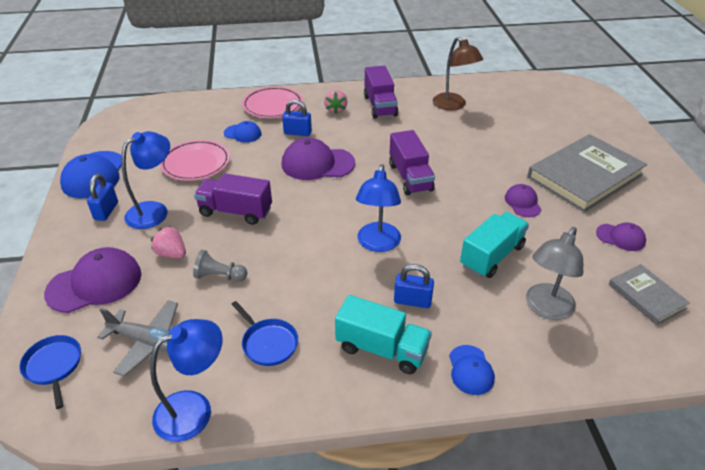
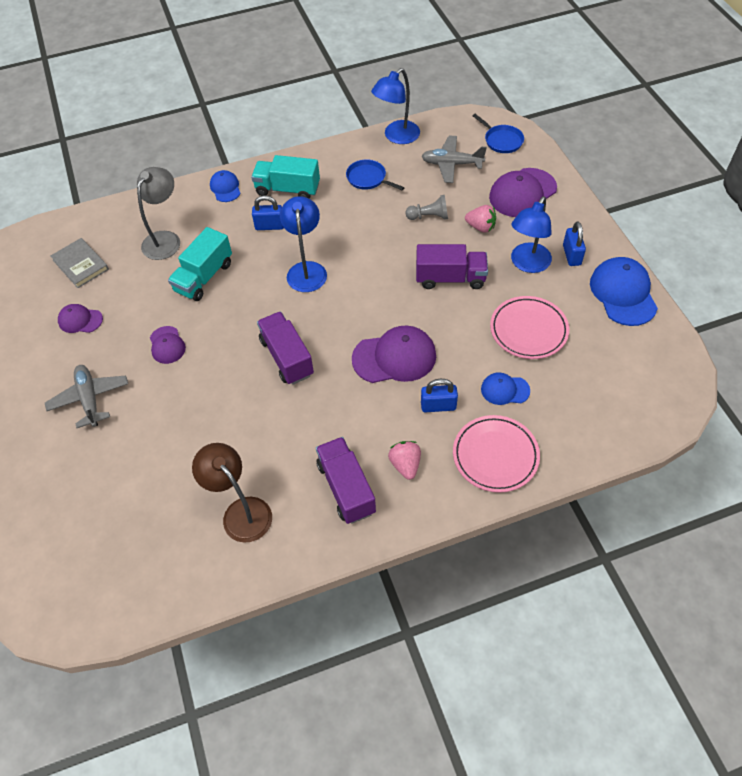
camera: 170 degrees right, 15 degrees up
grey book [527,134,647,212] -> grey plane [45,365,128,428]

